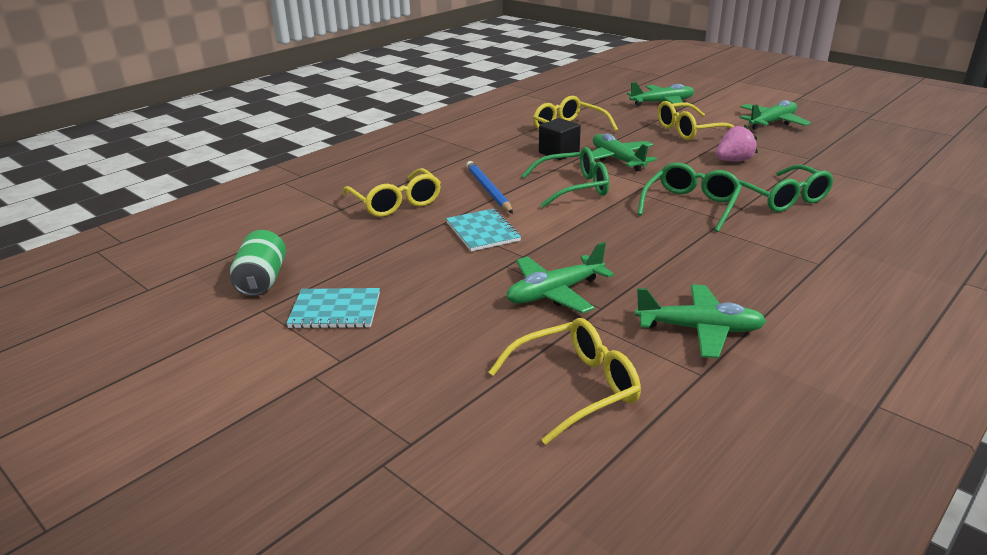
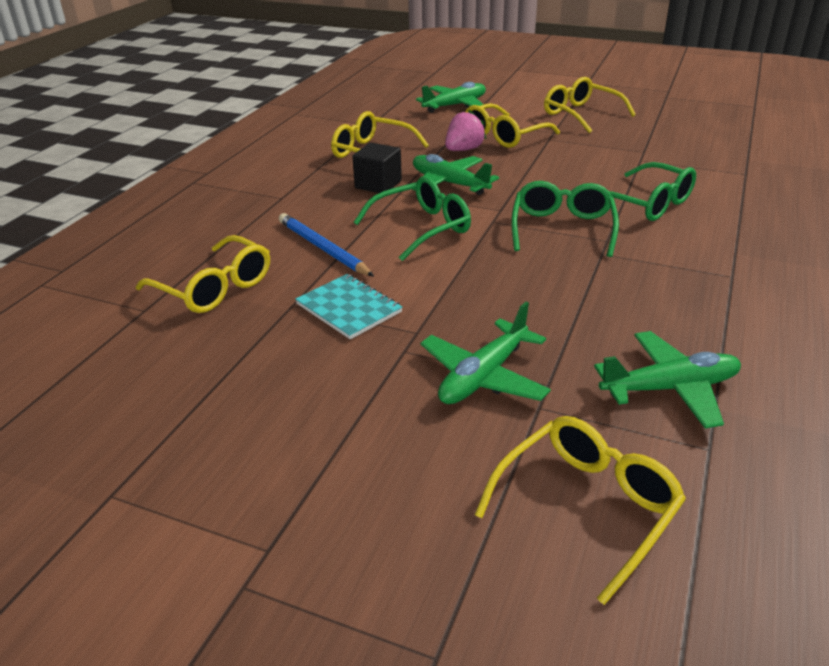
camera: 20 degrees left, 5 degrees up
green can [230,230,286,296] -> none
turquoise notebook [286,288,380,329] -> none
pink strawberry [716,125,758,161] -> pink strawberry moved to [445,110,487,151]
green plane [740,100,811,130] -> yellow glasses [544,77,636,133]

